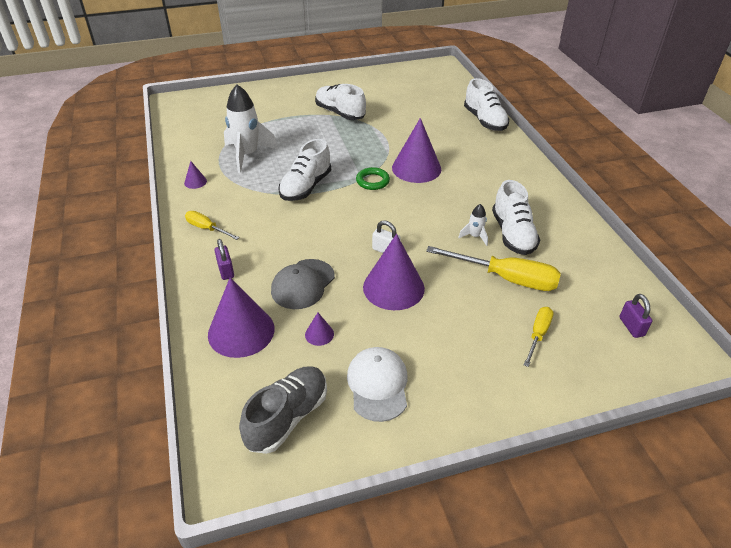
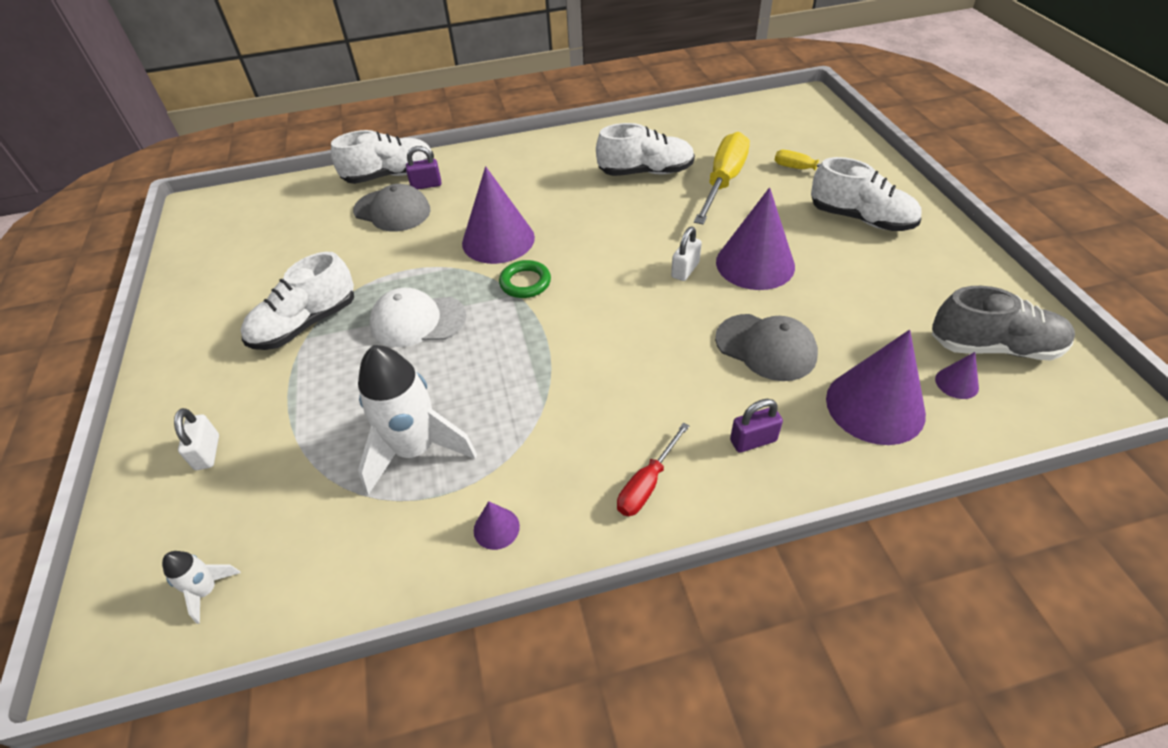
camera: 85 degrees left, 5 degrees up
yellow screwdriver [185,211,239,240] -> red screwdriver [617,423,689,516]
grey shoe [239,366,327,454] -> grey shoe turned 150 degrees clockwise [932,286,1075,360]
white shoe [278,139,331,201] -> white shoe moved to [811,157,922,231]
purple cone [305,312,334,346] -> purple cone moved to [935,352,979,399]
white cap [347,347,407,422] -> white cap moved to [370,288,466,347]
white rocket [458,204,488,246] -> white rocket moved to [162,551,241,624]
purple padlock [620,294,652,338] -> purple padlock moved to [406,146,441,189]
none -> white padlock [174,408,219,470]
none -> grey cap [353,184,431,231]

